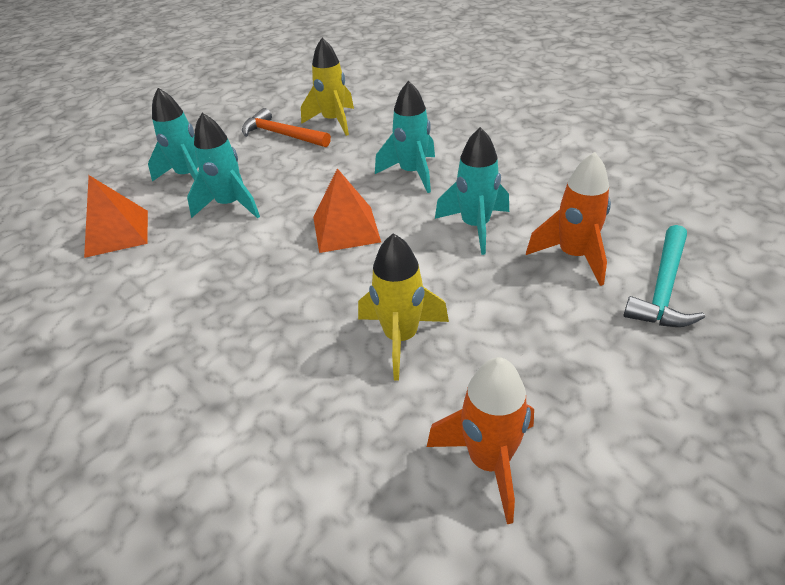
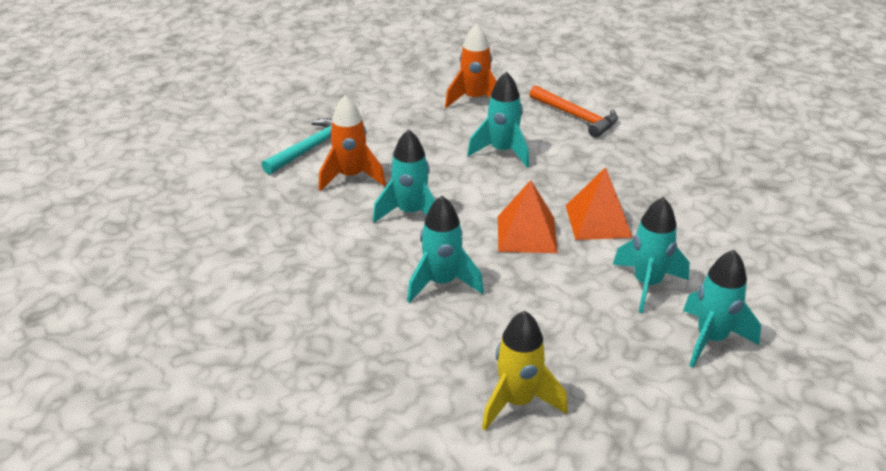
camera: 170 degrees left, 5 degrees down
orange pyramid [84,175,148,258] -> orange pyramid moved to [566,167,633,240]
orange hammer [242,108,331,147] -> orange hammer moved to [529,85,618,138]
yellow rocket [358,233,449,381] -> turquoise rocket [467,72,529,168]

